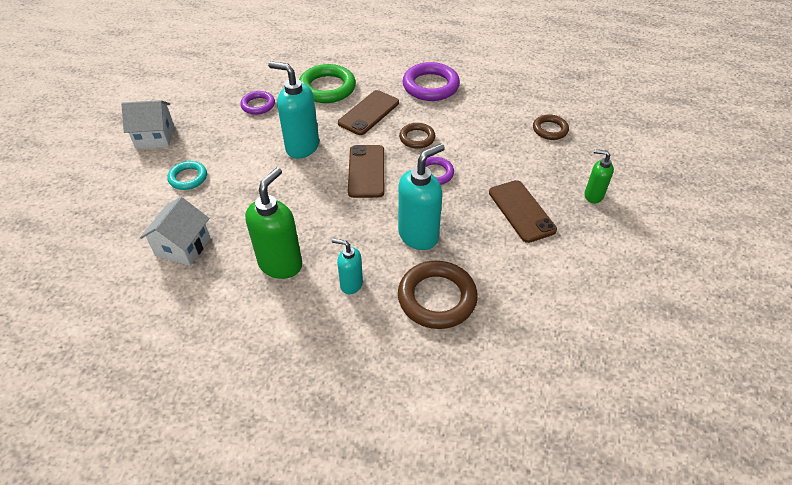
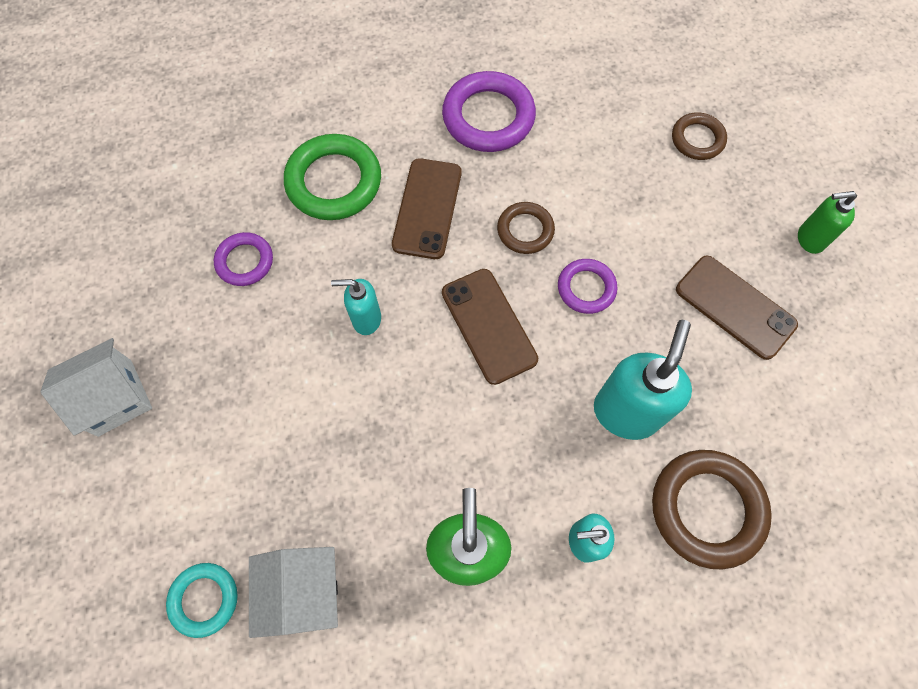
camera: 25 degrees left, 20 degrees up
turquoise ring [167,161,207,190] -> turquoise ring moved to [166,563,238,638]
turquoise soap dispenser [268,61,319,159] -> turquoise soap dispenser [331,279,381,335], size x0.57

